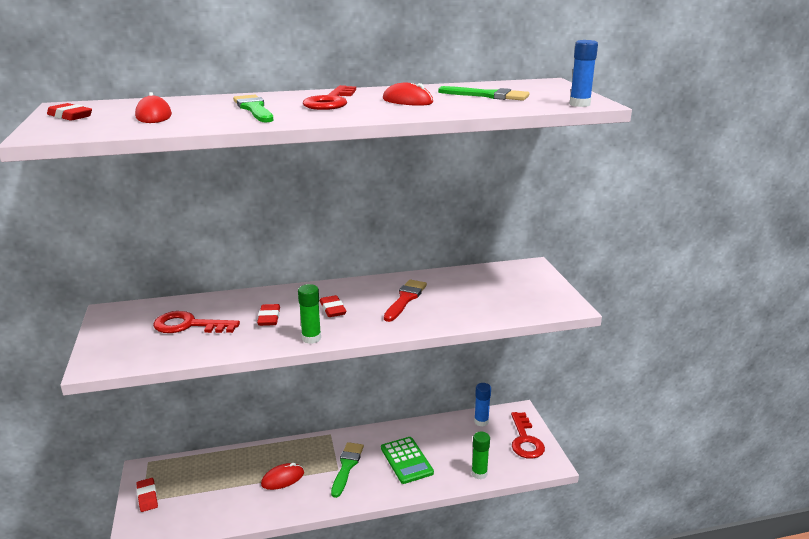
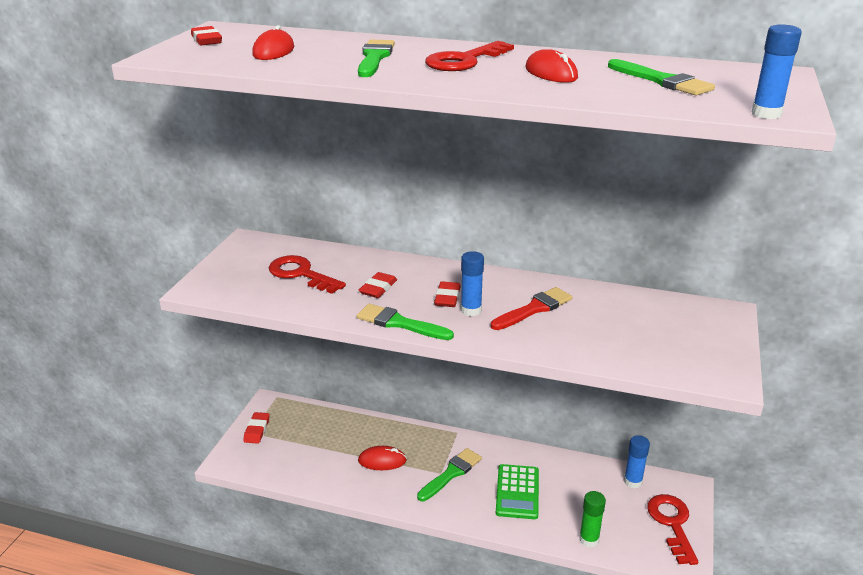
camera: 30 degrees right, 5 degrees up
green glue stick [298,284,321,344] -> green brush [357,304,454,340]
red key [511,412,545,459] -> red key turned 150 degrees clockwise [647,494,698,565]
none -> blue glue stick [461,251,484,316]

